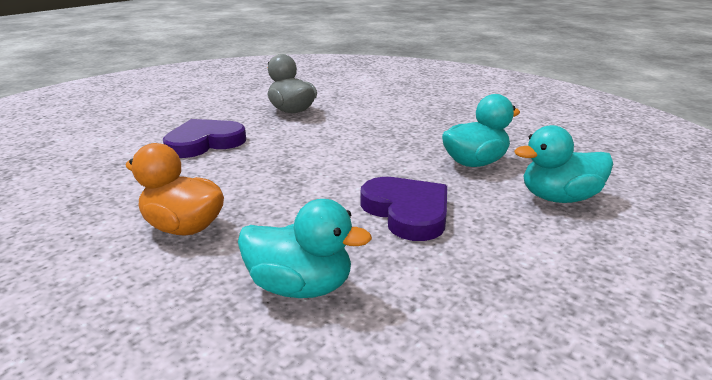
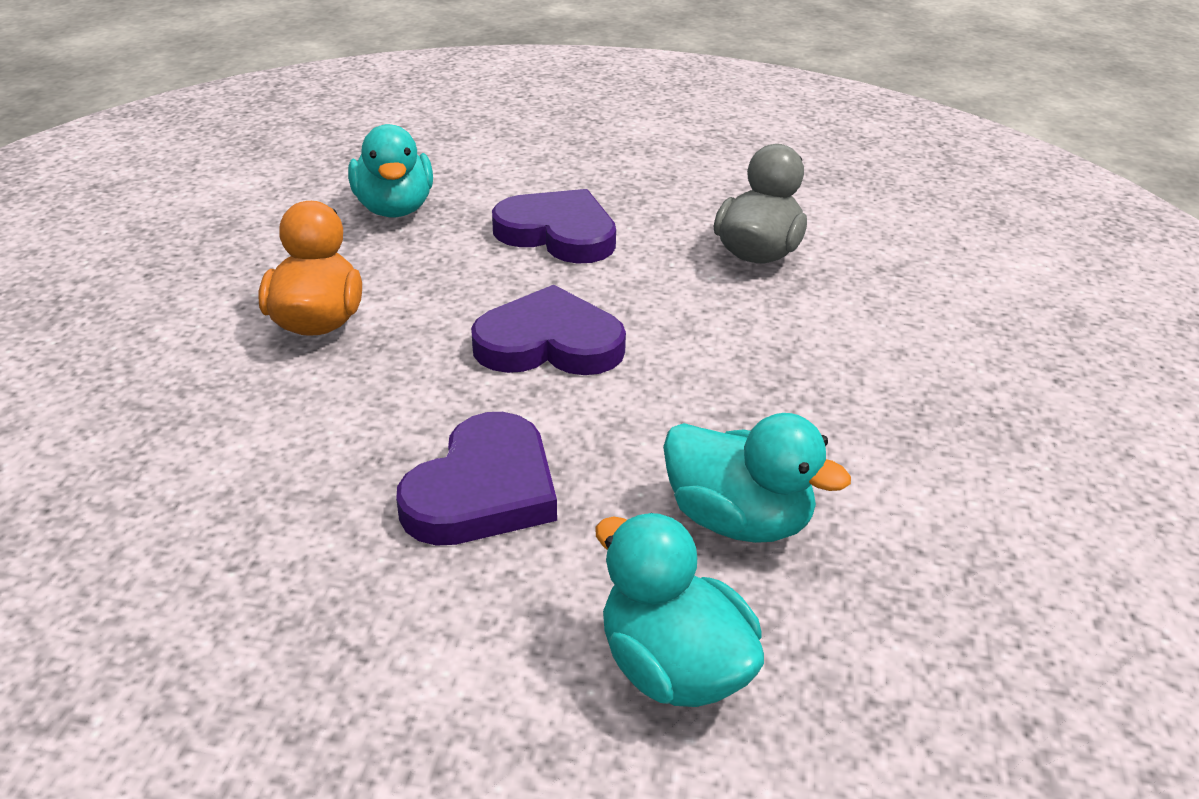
camera: 60 degrees right, 10 degrees up
turquoise duck [238,199,372,298] -> turquoise duck moved to [348,124,433,217]
none -> purple heart [471,285,626,375]

